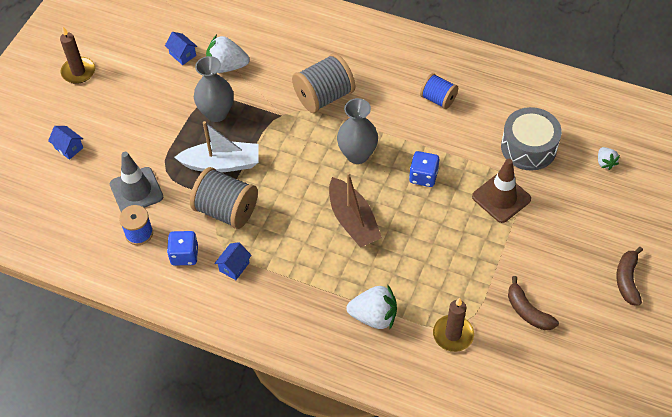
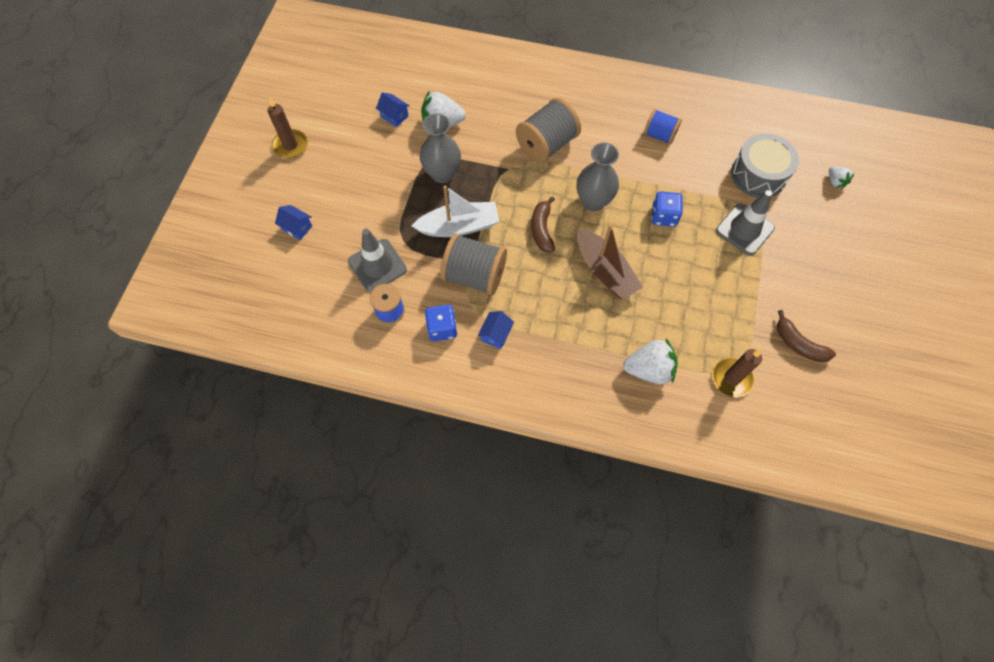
camera: 10 degrees left, 10 degrees up
brown traffic cone [472,159,531,223] -> grey traffic cone [716,190,775,255]
brown banana [616,247,643,306] -> brown banana moved to [531,196,555,252]

